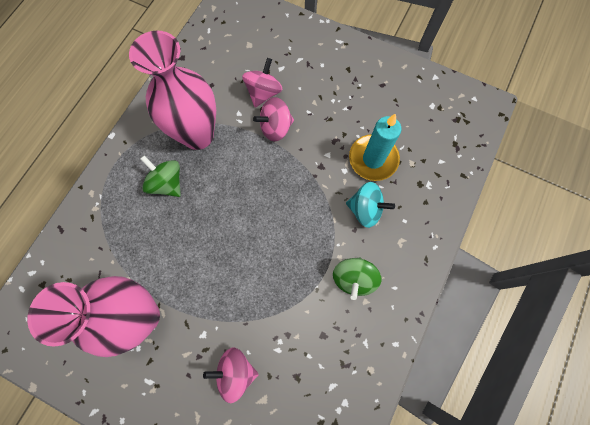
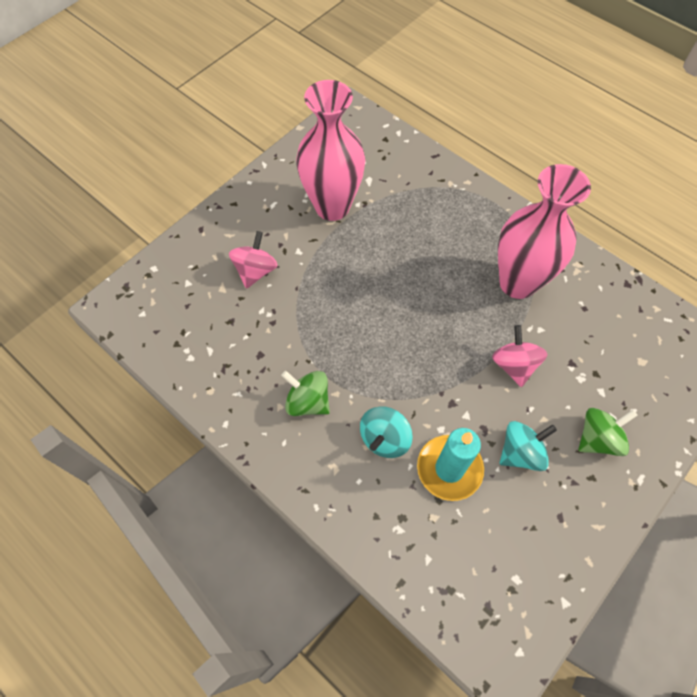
camera: 105 degrees right, 10 degrees down
green spinning top [140,155,181,197] -> green spinning top moved to [578,408,638,456]
pink spinning top [242,58,282,108] -> none
none -> turquoise spinning top [500,421,557,471]

